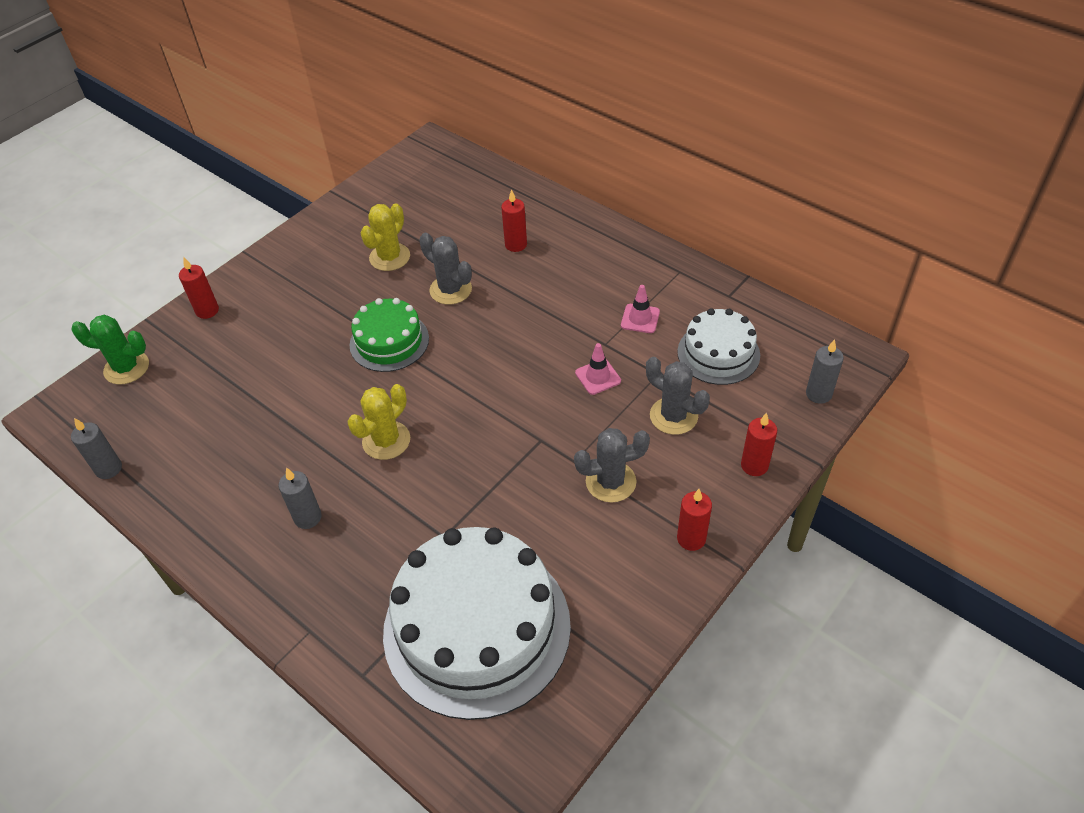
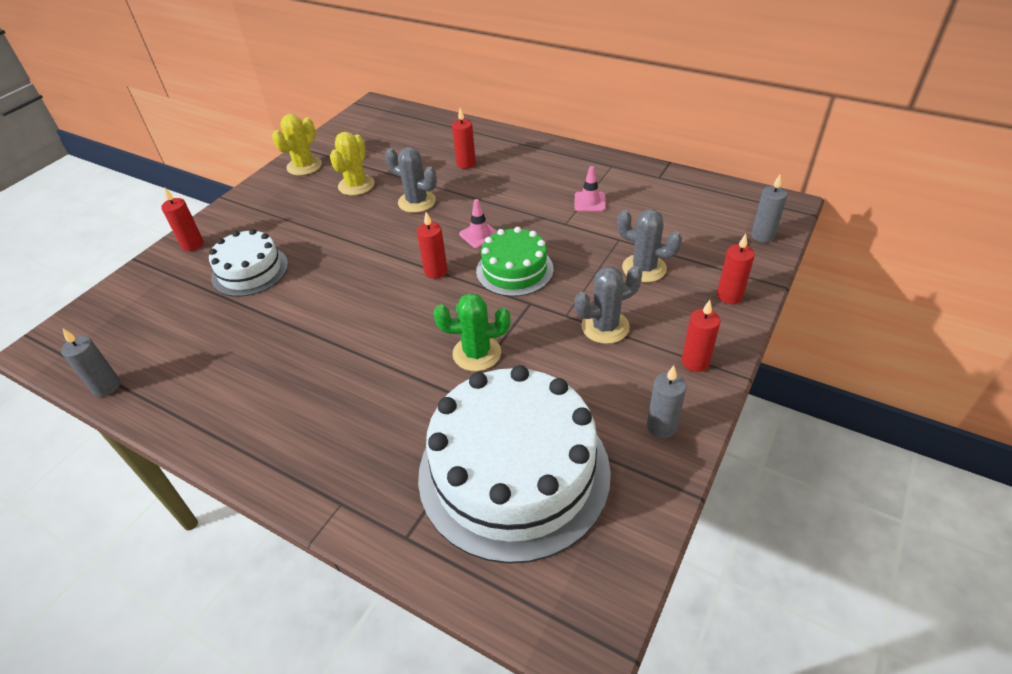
camera: 10 degrees left, 5 degrees down
green cactus [71,315,149,385] -> green cactus moved to [434,293,510,371]
grey candle [279,467,322,529] -> grey candle moved to [647,366,686,438]
yellow cactus [347,384,410,460] -> yellow cactus moved to [272,114,322,175]
green cake [350,298,429,372] -> green cake moved to [476,227,554,297]
pink traffic cone [575,343,621,395] -> pink traffic cone moved to [459,199,497,248]
white cake [677,308,760,385] -> white cake moved to [209,229,288,297]
none -> red candle [417,212,447,279]

